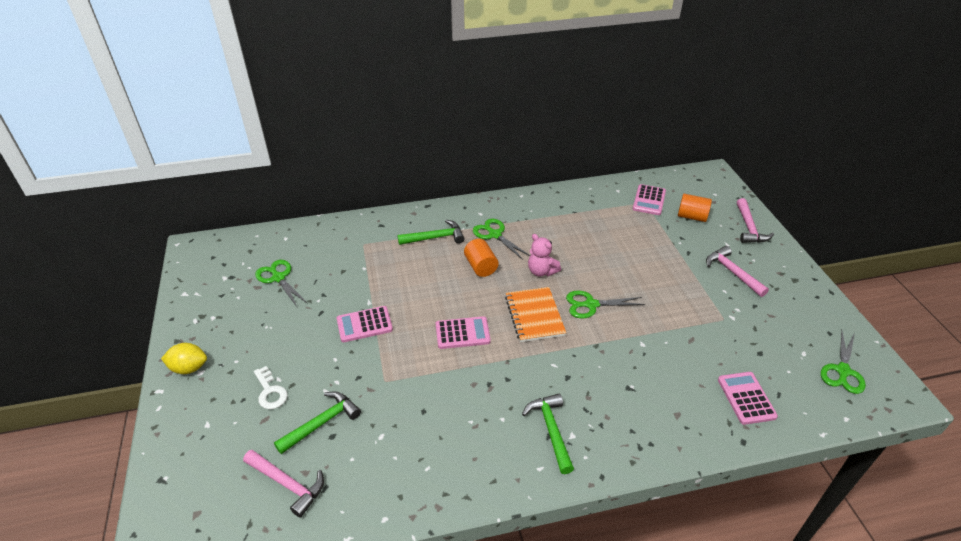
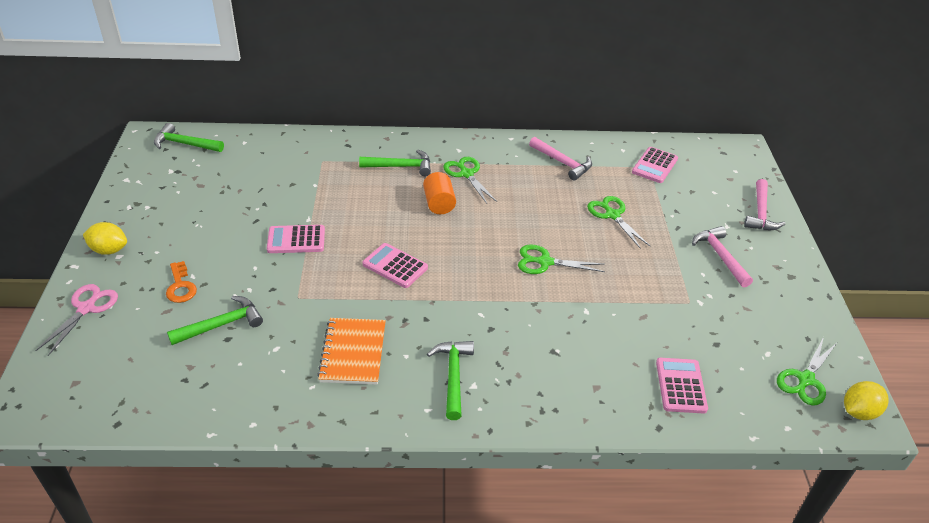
camera: 10 degrees right, 0 degrees up
pink hammer [243,450,324,518] -> pink hammer moved to [529,137,592,181]
white key [254,366,288,409] -> orange key [166,261,197,303]
green scissors [255,260,308,307] -> green scissors moved to [587,196,651,249]
pink calculator [436,316,491,349] -> pink calculator turned 150 degrees counterclockwise [362,243,428,288]
orange notebook [505,287,566,342] -> orange notebook moved to [317,318,386,385]
pink teddy bear [528,234,561,277] -> none
orange cylinder [678,194,712,222] -> none
none -> pink scissors [35,284,118,356]
none -> green hammer [154,123,224,152]
none -> yellow lemon [844,381,889,420]

